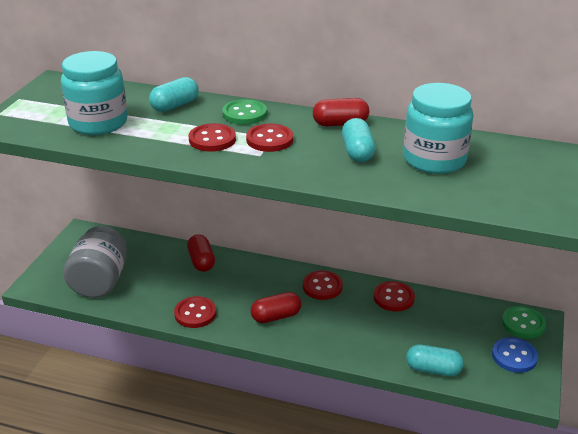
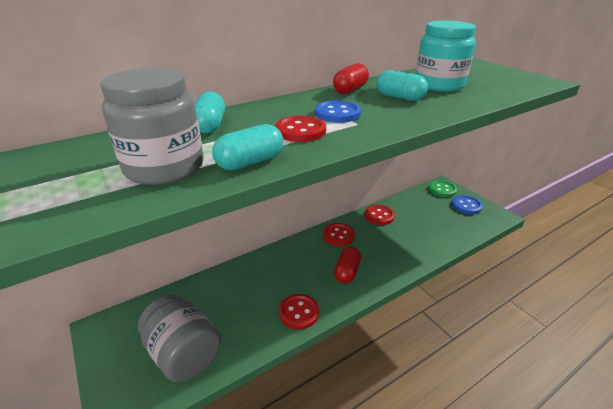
camera: 50 degrees left, 0 degrees up
turquoise jar [61,51,128,135] -> grey jar [100,68,204,185]
red capsule [187,234,215,272] -> none
green button [222,99,267,125] -> none
red button [246,124,293,152] -> blue button [315,100,361,123]
turquoise capsule [406,345,464,376] -> turquoise capsule moved to [212,124,284,171]

